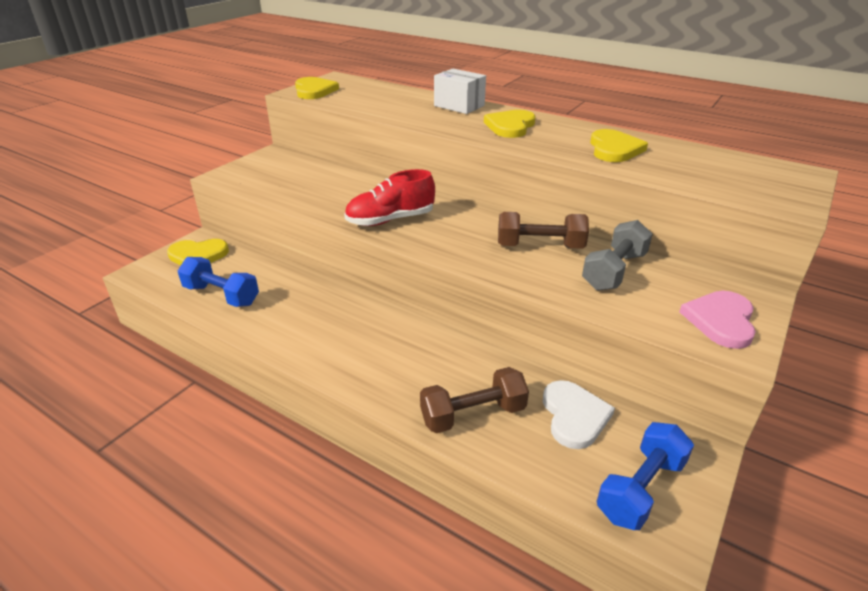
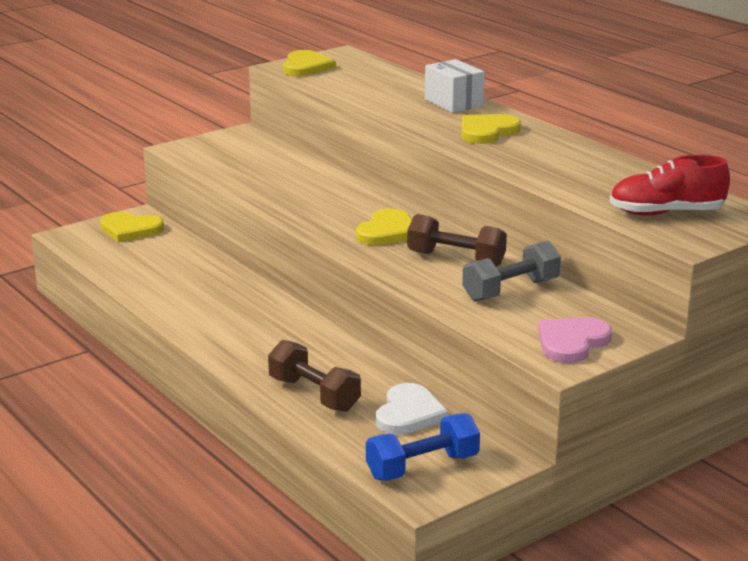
camera: 20 degrees right, 10 degrees down
blue dumbbell [178,257,259,307] -> none
red shoe [344,169,435,226] -> red shoe moved to [610,155,730,216]
brown dumbbell [420,367,529,433] -> brown dumbbell turned 45 degrees clockwise [268,340,361,412]
yellow heart [590,129,648,162] -> yellow heart moved to [356,208,412,245]

